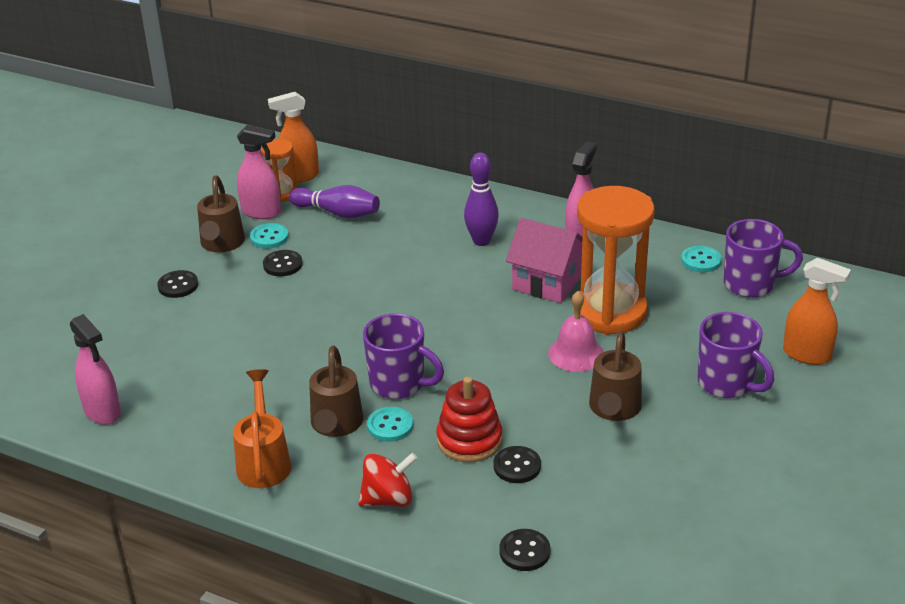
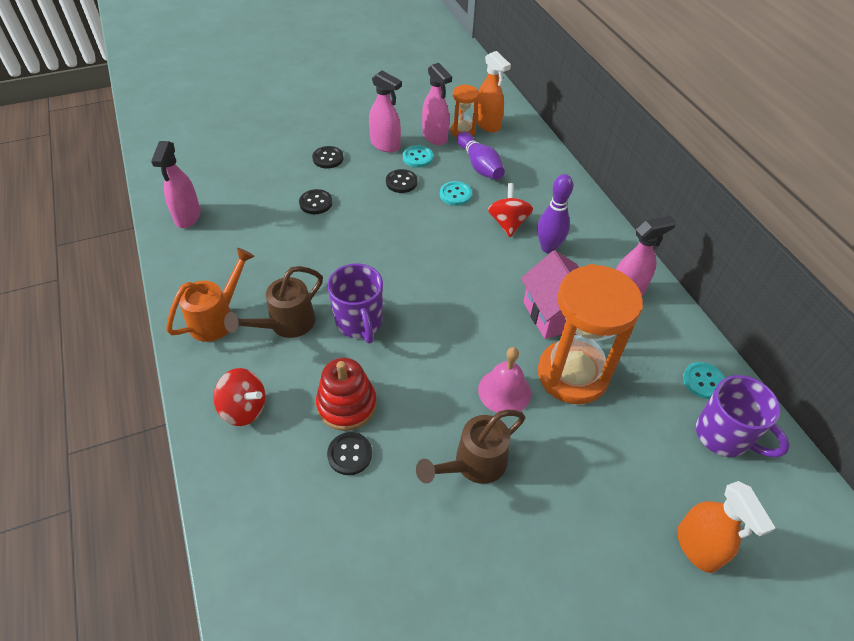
camera: 40 degrees right, 15 degrees up
brown watering can [197,176,245,252] -> pink spray bottle [369,71,402,153]
orange spray bottle [268,92,319,183] -> orange spray bottle turned 150 degrees counterclockwise [476,51,511,133]
turquoise button [367,407,413,442] -> turquoise button moved to [440,181,472,206]
black button [499,529,550,571] -> black button moved to [299,189,332,214]
purple mug [697,312,774,398] -> none
none -> red spinning top [488,183,533,237]

